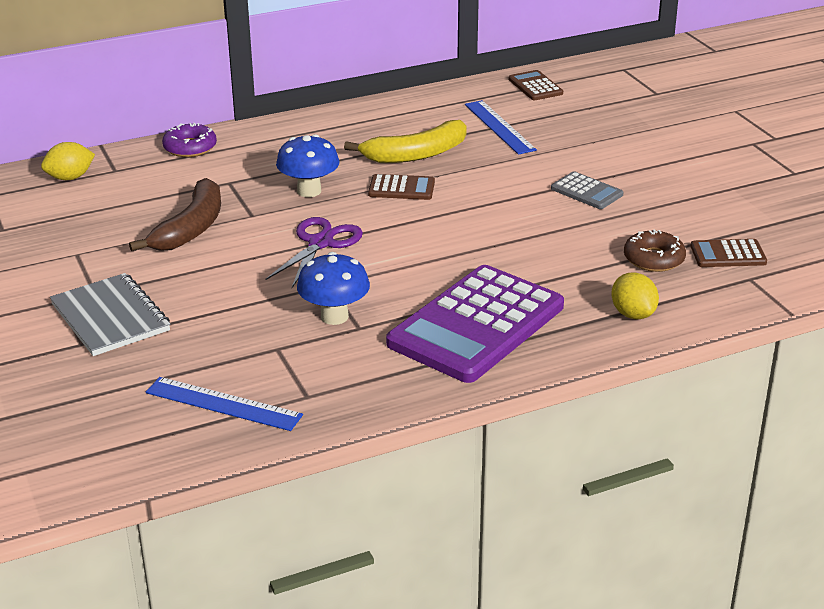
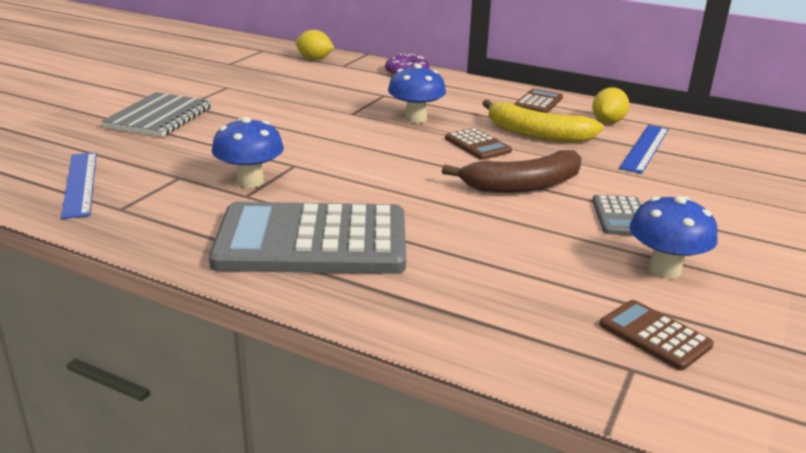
camera: 50 degrees right, 5 degrees down
brown banana [129,178,221,251] -> brown banana moved to [442,150,582,193]
purple scissors [265,217,363,288] -> none
purple calculator [386,265,564,383] -> grey calculator [209,202,406,274]
brown calculator [509,70,563,100] -> brown calculator moved to [514,89,563,113]
yellow lemon [611,272,659,319] -> yellow lemon moved to [592,87,629,124]
brown donut [624,230,686,272] -> none
none -> blue mushroom [629,196,718,279]

